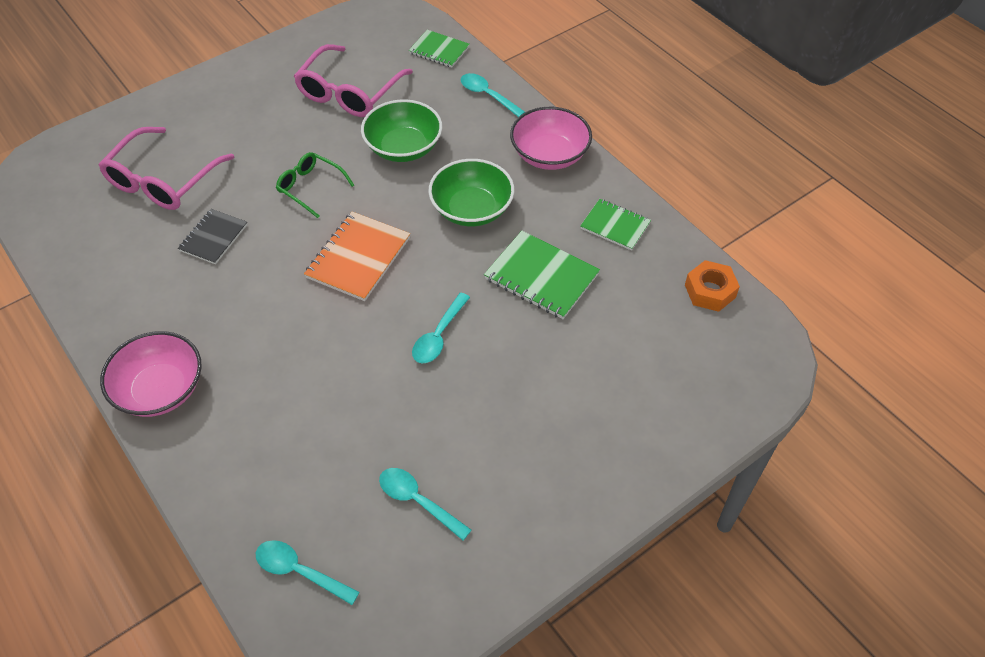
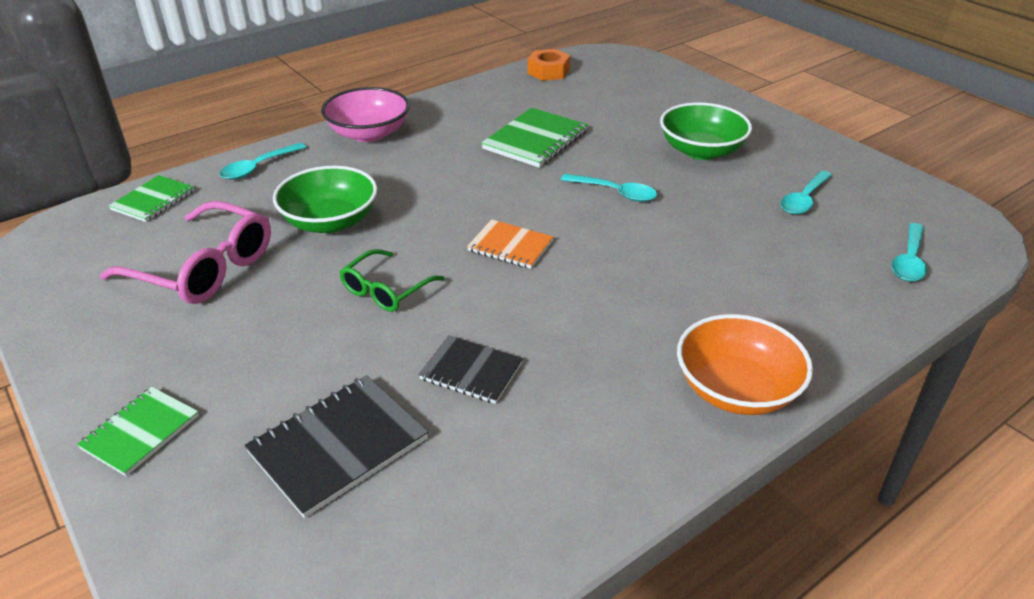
camera: 90 degrees left, 15 degrees down
pink glasses [99,127,234,210] -> black notebook [244,375,428,518]
pink bowl [100,331,202,417] -> orange bowl [677,314,813,415]
orange notebook [304,212,410,301] -> orange notebook [467,219,554,269], size x0.64
green bowl [428,159,514,226] -> green bowl moved to [660,102,752,160]
green notebook [580,199,651,251] -> green notebook moved to [77,387,199,476]

